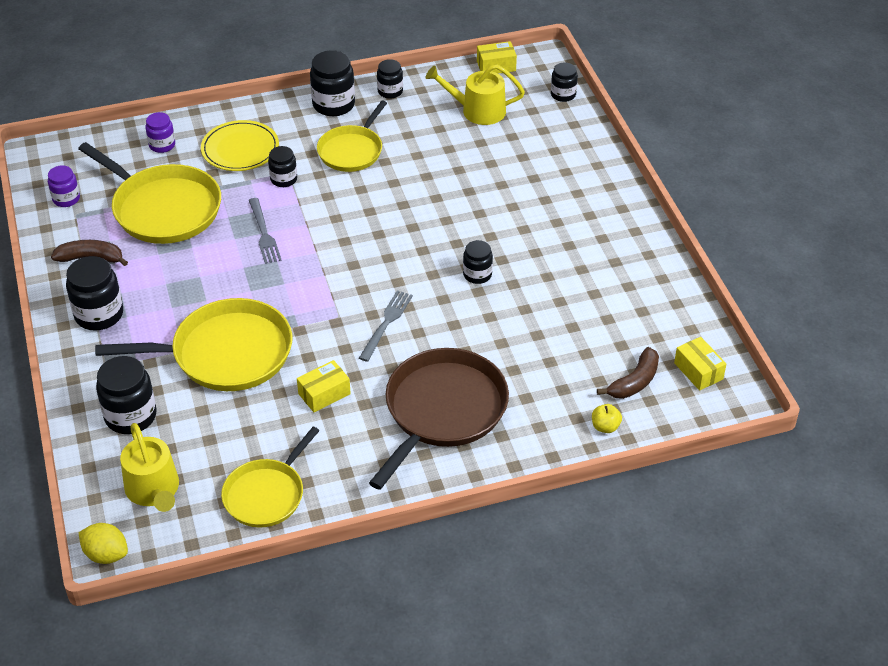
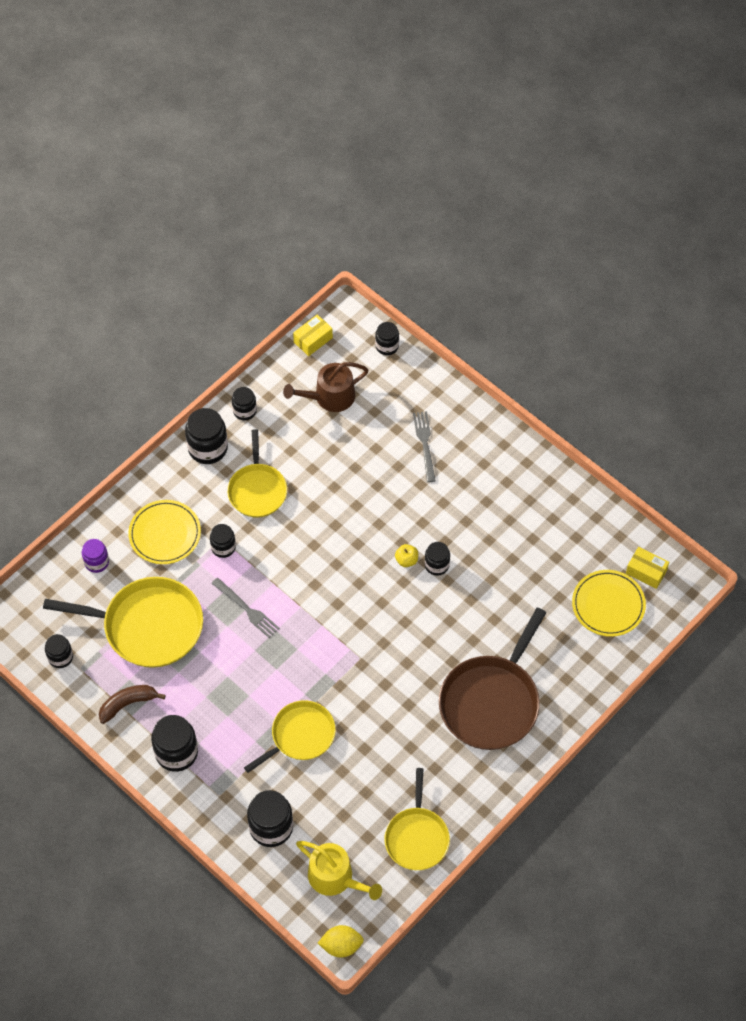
camera: 30 degrees left, 15 degrees up
purple jar [48,165,80,207] -> black jar [45,634,73,668]
yellow pan [95,298,292,391] -> yellow pan [244,700,336,773], size x0.63
yellow box [297,360,351,412] -> none
grey fork [359,290,413,362] -> grey fork moved to [413,411,436,482]
brown pan [369,348,509,490] -> brown pan turned 150 degrees counterclockwise [439,607,546,750]
yellow watering can [425,65,525,125] -> brown watering can [283,362,368,412]
yellow apple [592,404,622,433] -> yellow apple moved to [395,544,418,567]
brown banana [597,347,659,399] -> yellow plate [572,570,646,637]

